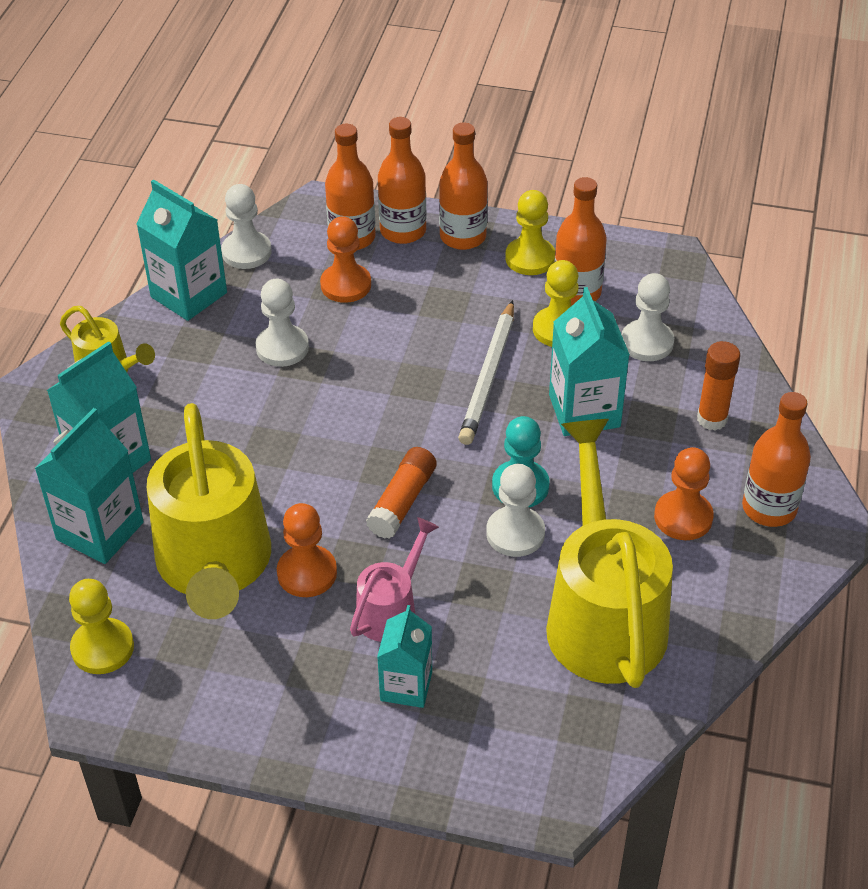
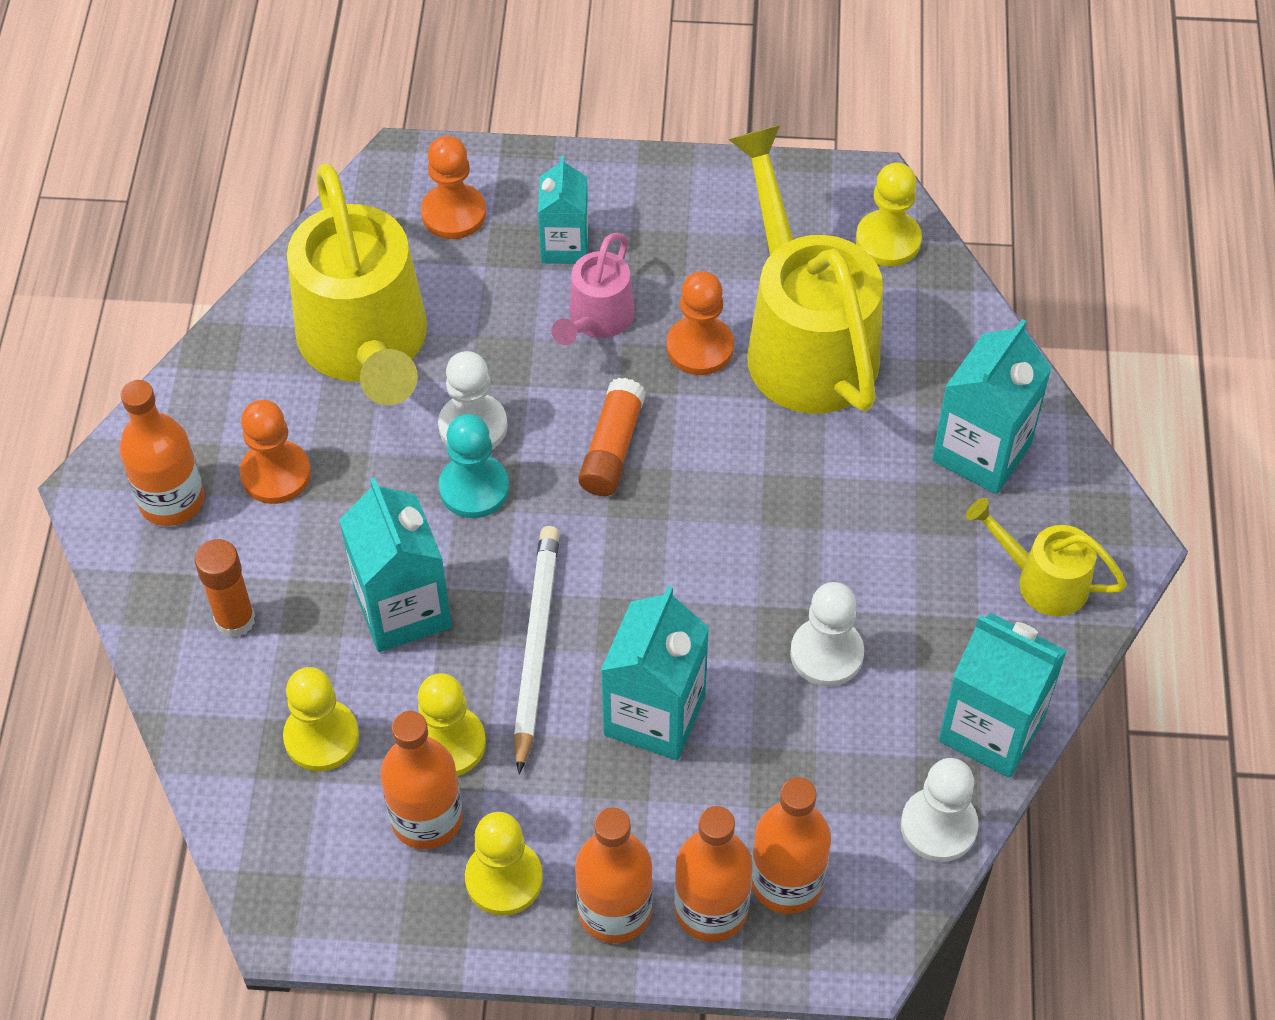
camera: 170 degrees right, 10 degrees up
turquoise carton [34,408,144,564] -> turquoise carton moved to [601,586,709,760]
orange pawn [320,216,371,303] -> orange pawn moved to [421,135,486,239]
white pawn [622,273,674,361] -> yellow pawn [283,667,359,771]

